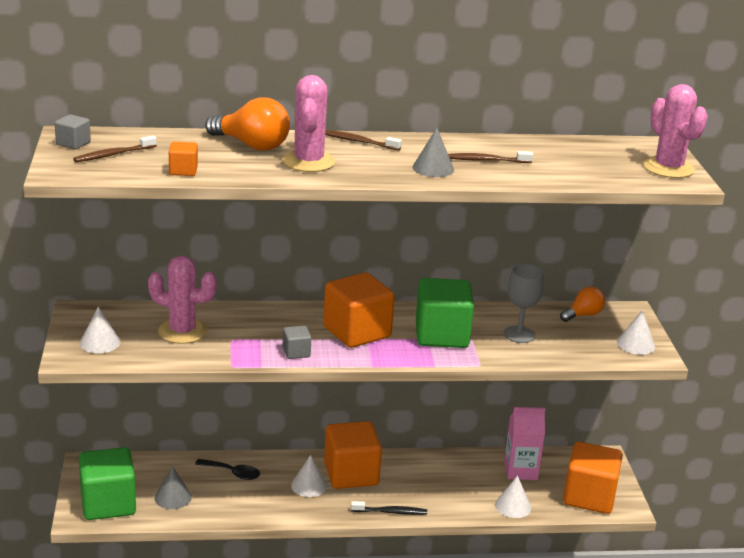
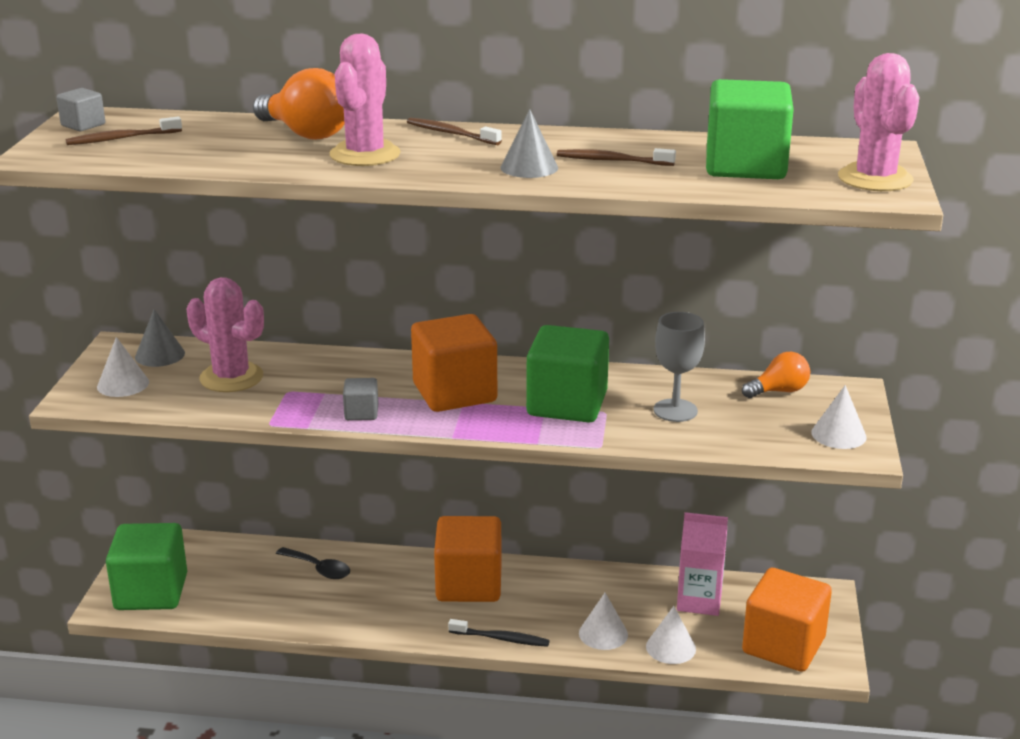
camera: 15 degrees right, 0 degrees up
grey cone [154,466,192,509] -> grey cone moved to [135,309,185,367]
orange cube [169,142,198,176] -> none
white cone [291,455,327,497] -> white cone moved to [579,593,628,650]
none -> green cube [706,79,794,179]

